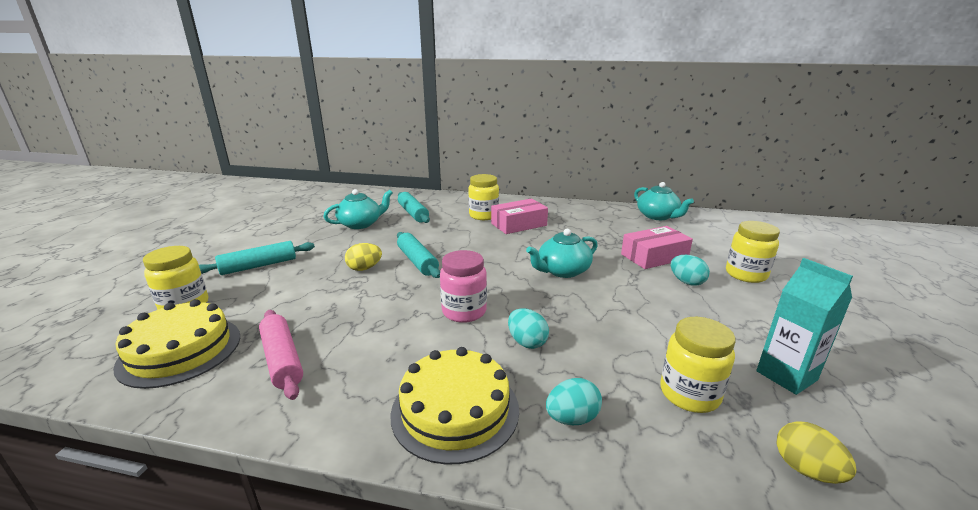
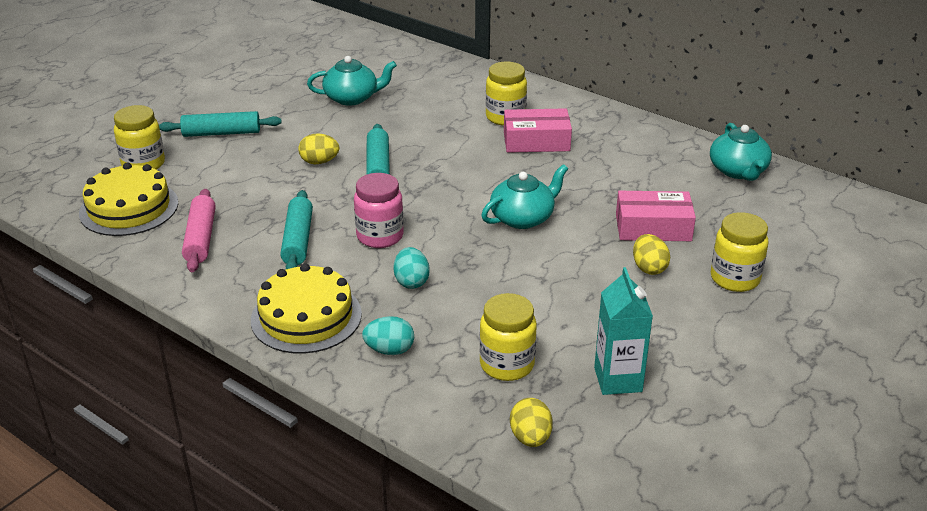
camera: 25 degrees right, 10 degrees up
turquoise rolling pin [398,192,430,223] -> turquoise rolling pin moved to [280,190,313,269]
turquoise teapot [526,229,598,278] -> turquoise teapot turned 150 degrees clockwise [481,164,568,229]
turquoise egg [671,255,710,286] -> yellow egg [633,234,670,275]

